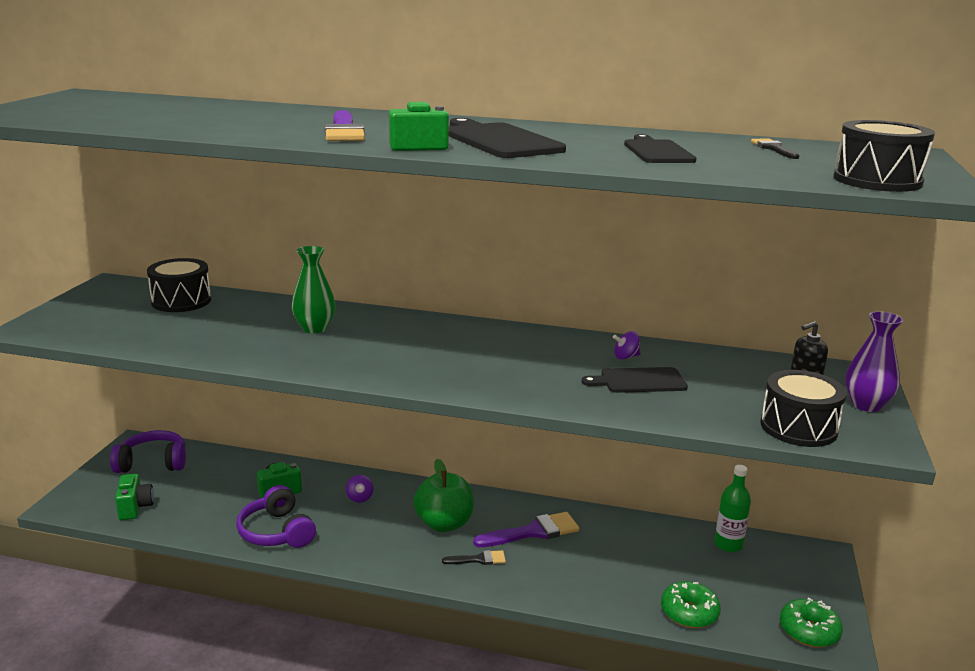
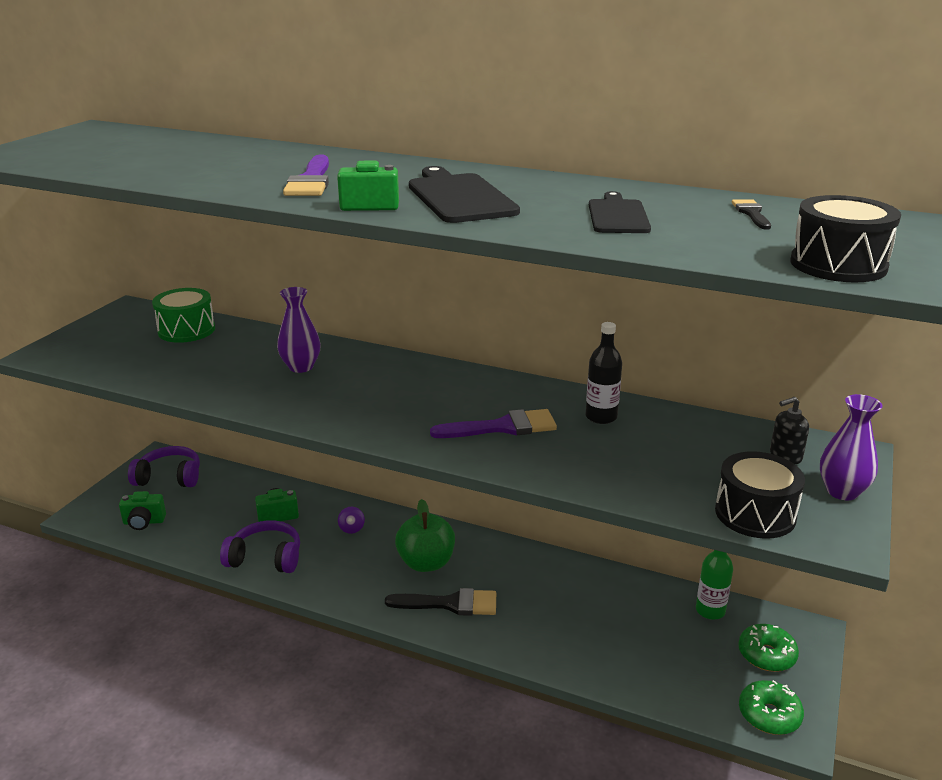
camera: 10 degrees right, 5 degrees up
green camera [115,474,154,520] -> green camera turned 90 degrees clockwise [119,491,166,530]
black drum [147,258,211,312] -> green drum [152,288,215,343]
purple headphones [236,485,316,548] -> purple headphones turned 120 degrees clockwise [220,520,300,573]
green vase [292,246,336,333] -> purple vase [277,287,321,373]
black brush [442,550,506,565] -> black brush [385,588,496,616], size x1.79
purple brush [473,512,580,547] -> purple brush moved to [430,409,557,438]
black cutting board [582,367,688,393] -> none
purple spinning top [613,331,641,359] -> black bottle [586,322,622,424]
green donut [661,581,721,628] -> green donut moved to [738,624,799,672]

